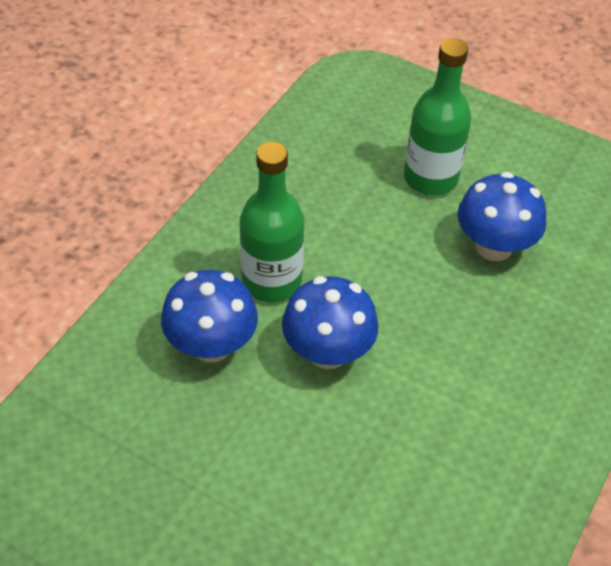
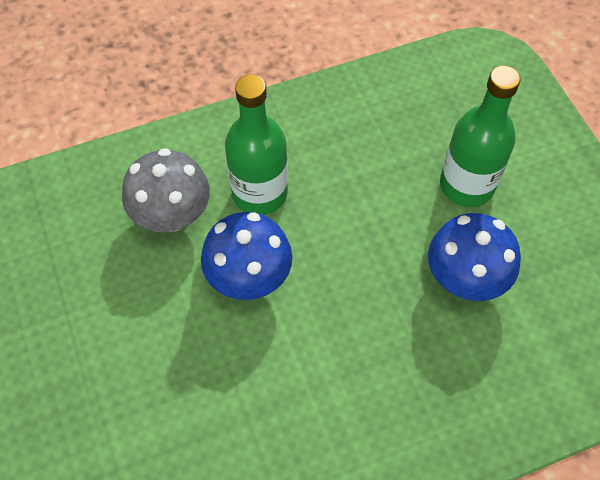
camera: 40 degrees right, 10 degrees up
blue mushroom [161,270,258,362] -> grey mushroom [122,148,210,232]

